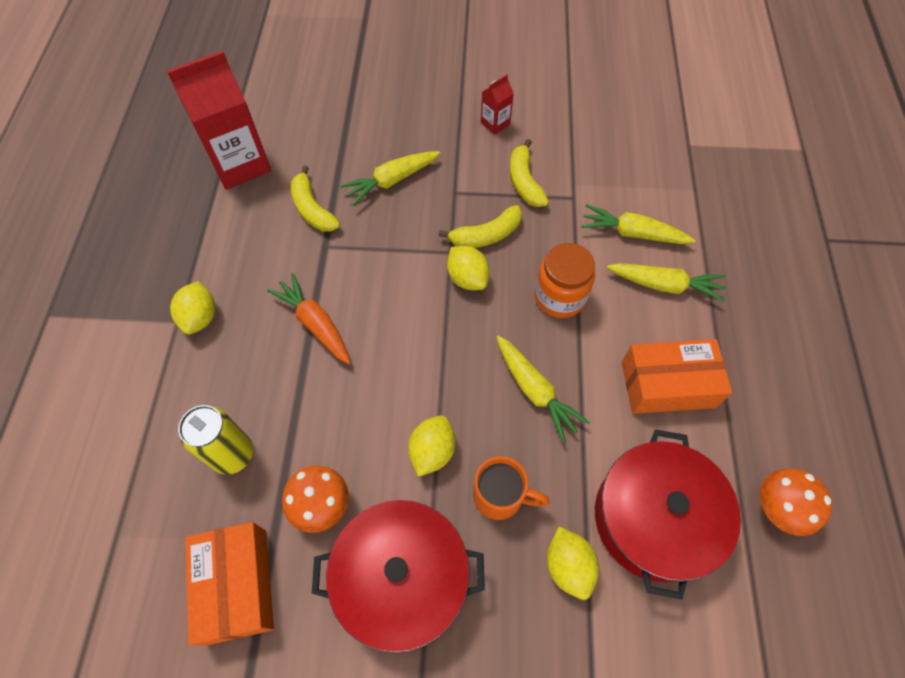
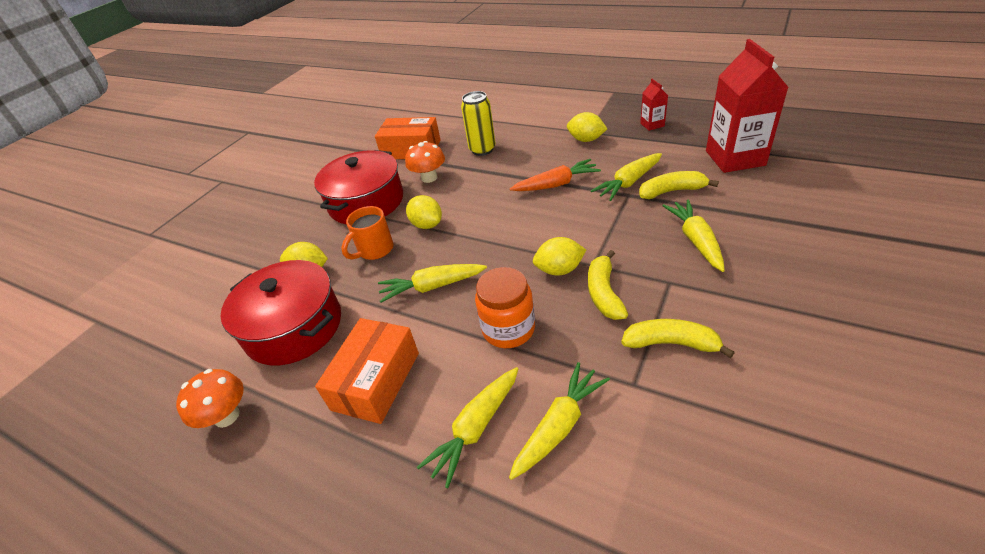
camera: 120 degrees right, 20 degrees down
red carton [481,74,514,135] -> red carton moved to [640,79,668,131]
none -> yellow carrot [591,153,662,201]

